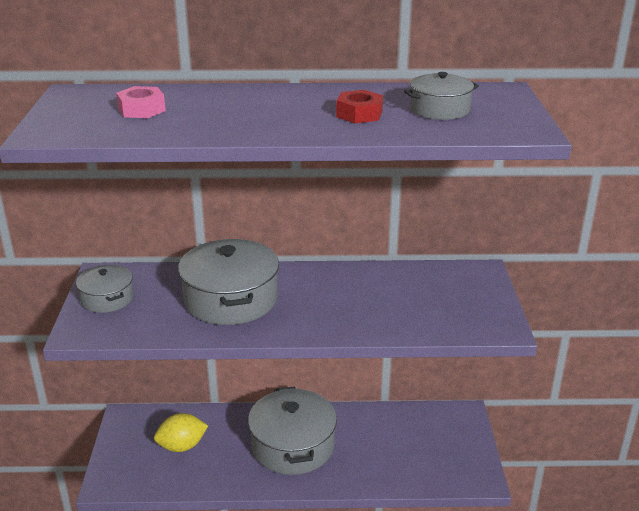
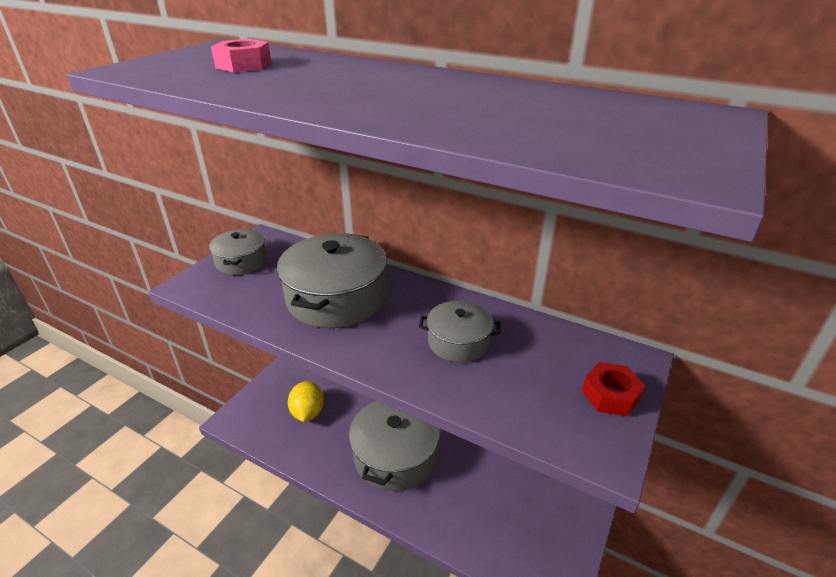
camera: 30 degrees right, 5 degrees up
yellow lemon [154,413,208,452] -> yellow lemon turned 75 degrees clockwise [288,381,324,422]
red nut [336,90,383,123] -> red nut moved to [582,362,645,416]
grey pot [404,72,479,120] -> grey pot moved to [419,301,500,363]

